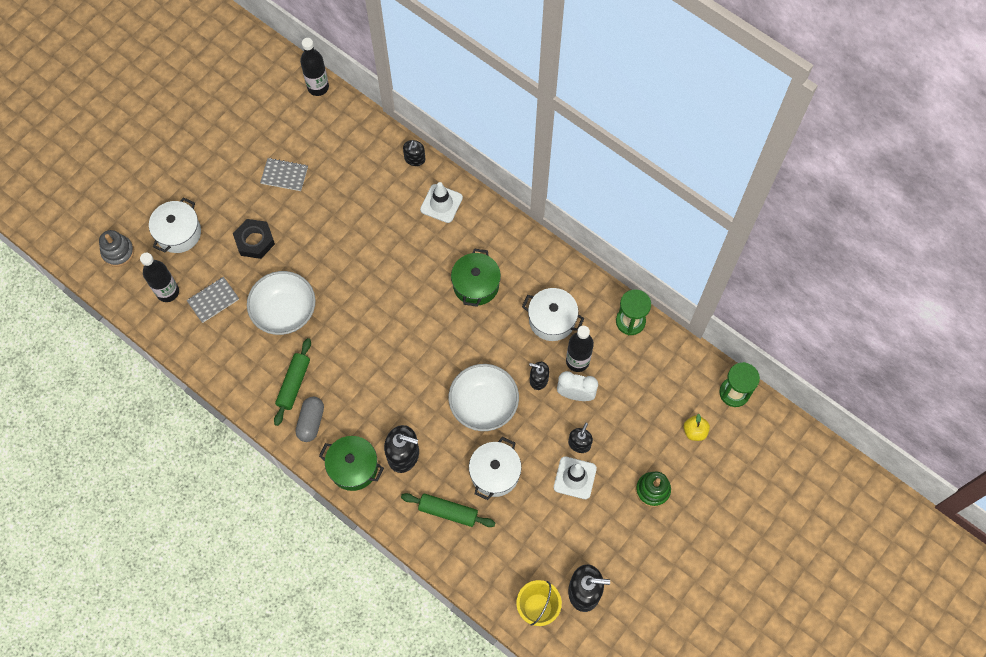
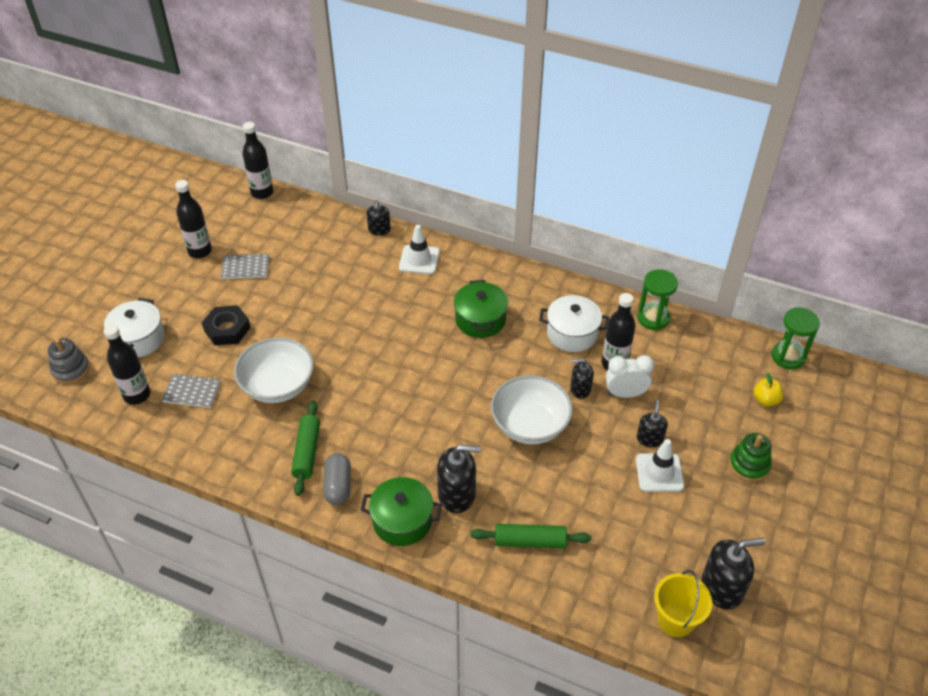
camera: 15 degrees left, 20 degrees down
grey notebook [187,277,239,323] -> grey notebook turned 60 degrees clockwise [162,374,221,408]
white pot [469,437,522,500] -> none
none -> black bottle [175,180,212,258]

